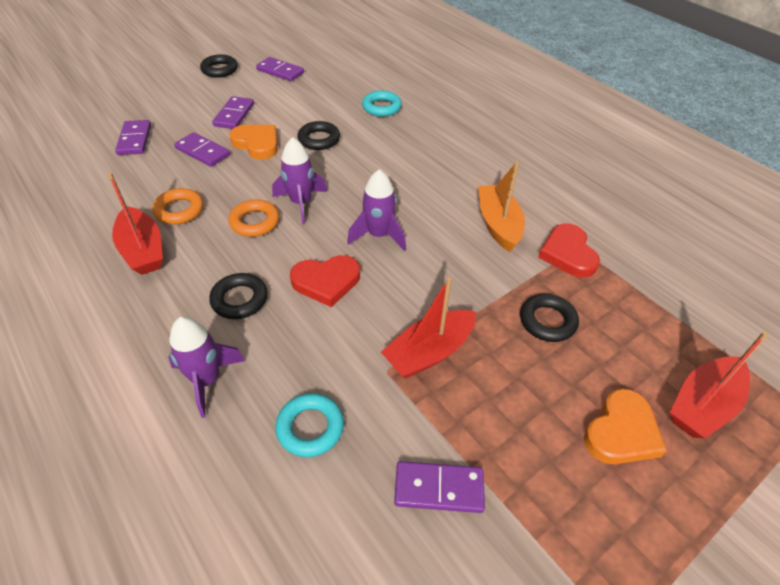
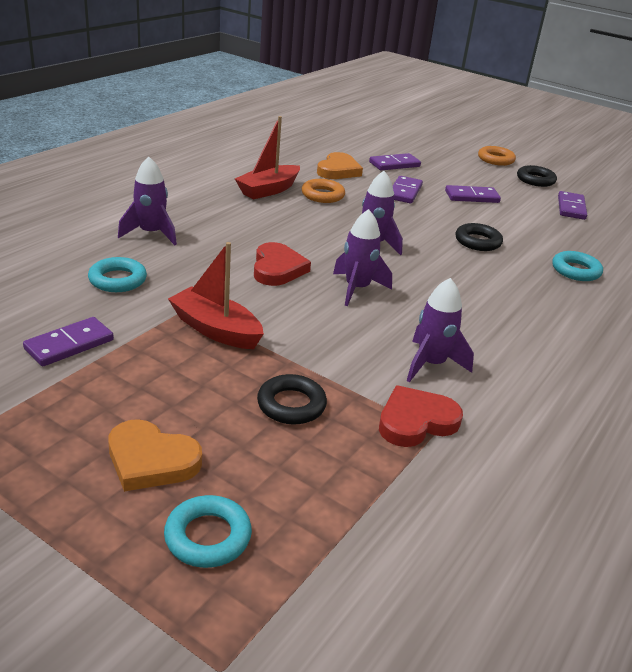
camera: 70 degrees right, 15 degrees down
black ring [209,273,268,319] -> none
orange ring [228,199,279,237] -> orange ring moved to [478,146,516,166]
orange heart [229,125,278,160] -> orange heart moved to [317,152,363,179]
red heart [290,255,360,307] -> red heart turned 150 degrees counterclockwise [254,242,311,286]
purple domino [394,461,485,513] -> purple domino turned 60 degrees clockwise [23,317,114,366]
orange boat [478,162,525,252] -> purple rocket [407,278,474,382]
red boat [670,332,768,438] -> turquoise ring [164,495,252,568]

